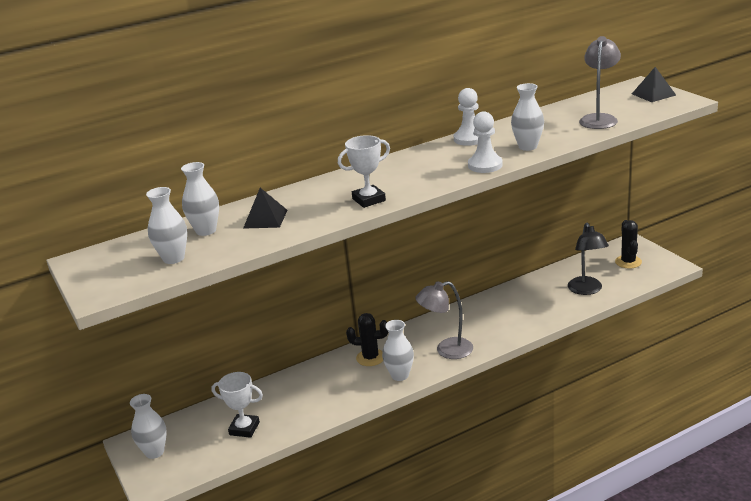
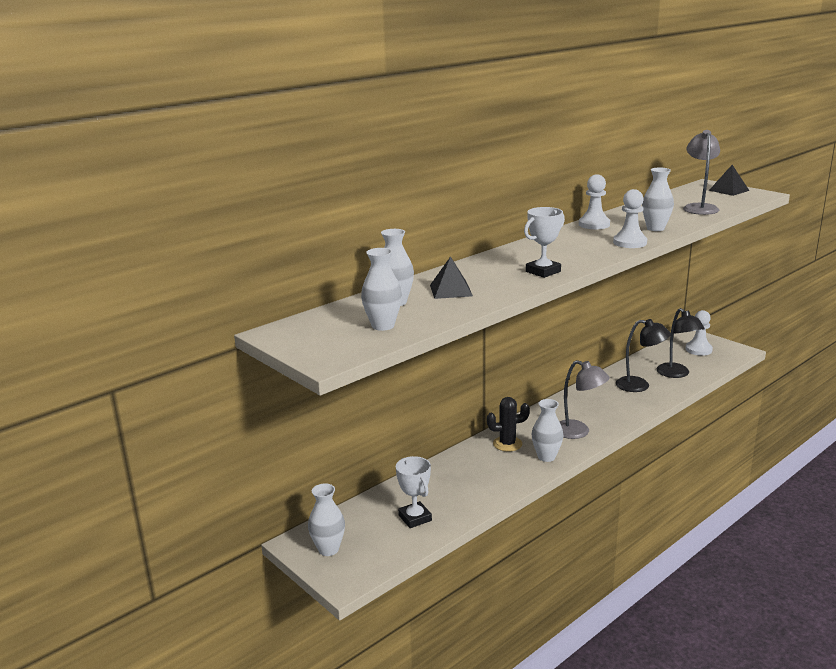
camera: 15 degrees left, 5 degrees down
white trophy [211,372,263,438] -> white trophy turned 60 degrees clockwise [396,456,432,528]
grey lamp [415,281,473,359] -> grey lamp turned 120 degrees counterclockwise [559,360,610,439]
black cactus [615,220,642,269] -> white pawn [686,310,713,356]
none -> black lamp [616,319,671,392]

